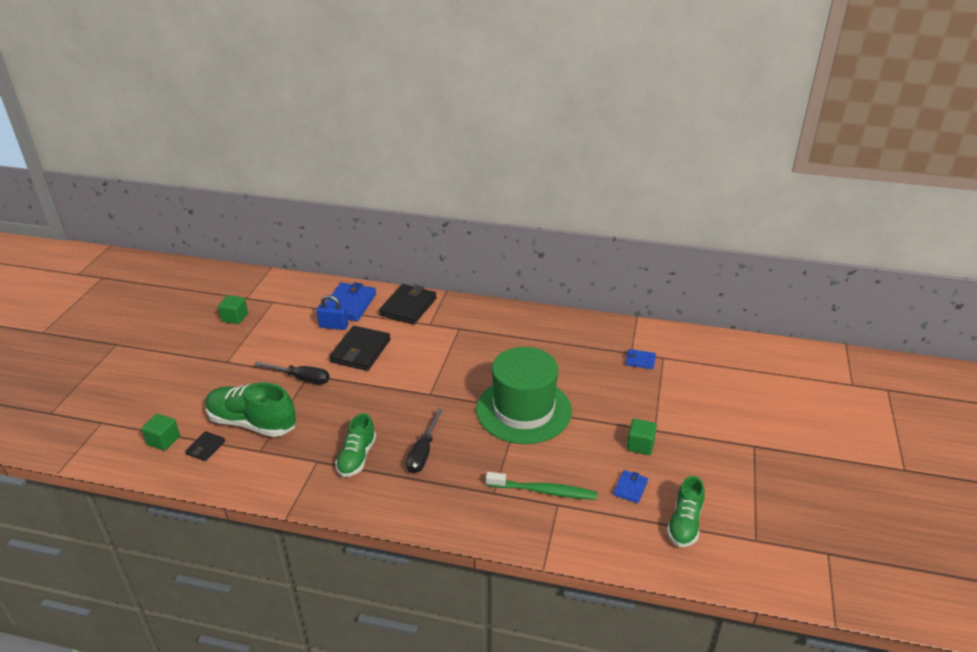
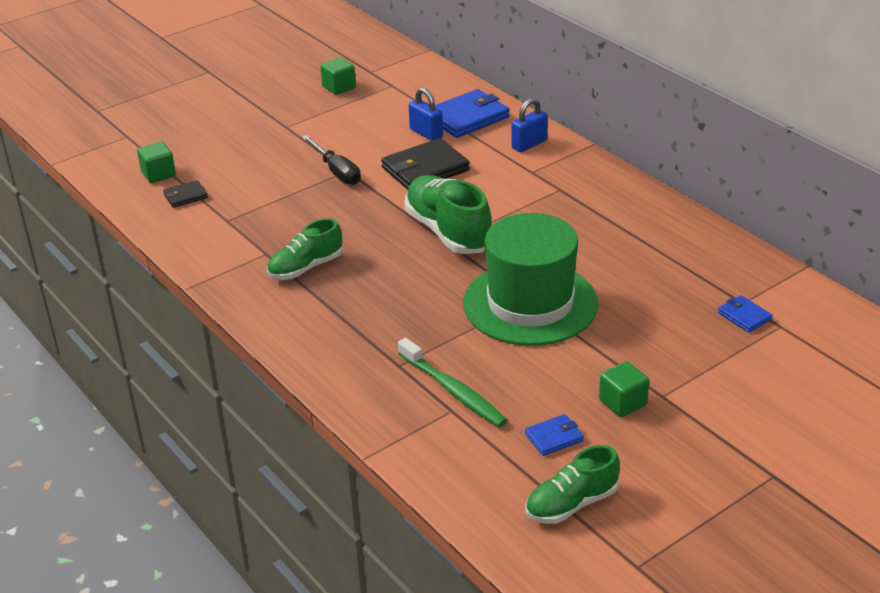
camera: 40 degrees right, 0 degrees up
green shoe [205,382,296,437] -> green shoe moved to [404,175,491,254]
black wallet [379,284,437,325] -> blue padlock [511,98,548,152]
black screwdriver [406,408,443,474] -> none

